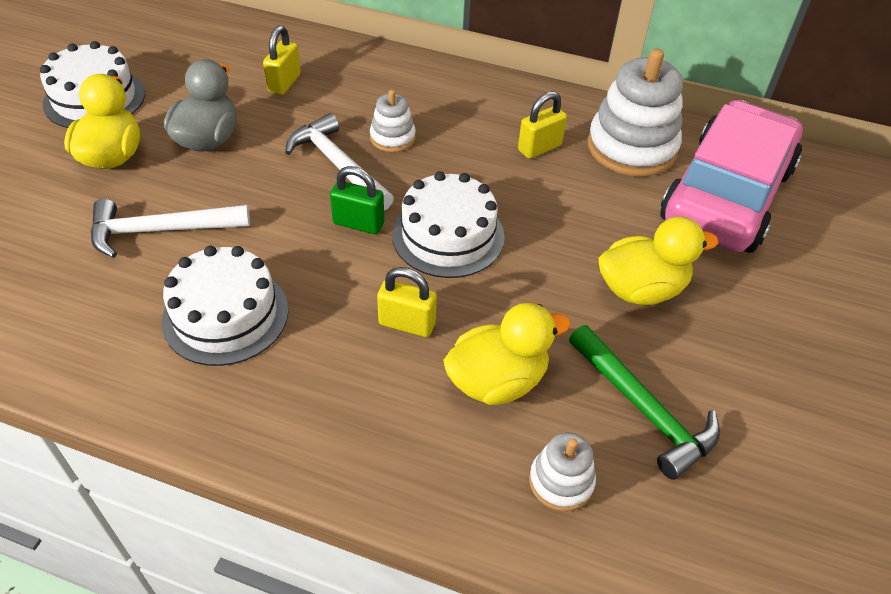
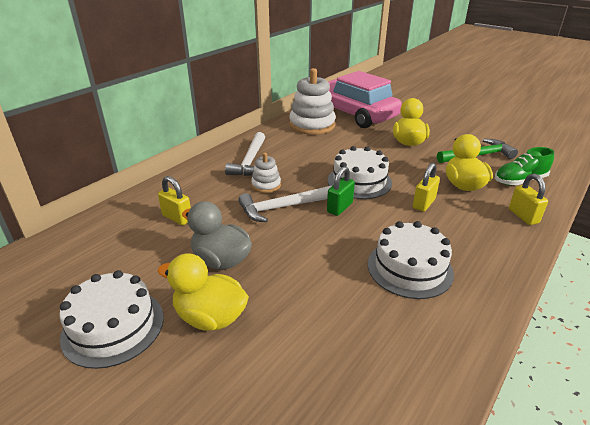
camera: 70 degrees left, 15 degrees down
white hammer [91,199,250,258] -> white hammer moved to [225,132,265,176]
yellow padlock [518,91,567,159] -> yellow padlock moved to [509,174,548,225]
white stacking toy [529,433,596,511] -> green shoe [495,147,554,185]

